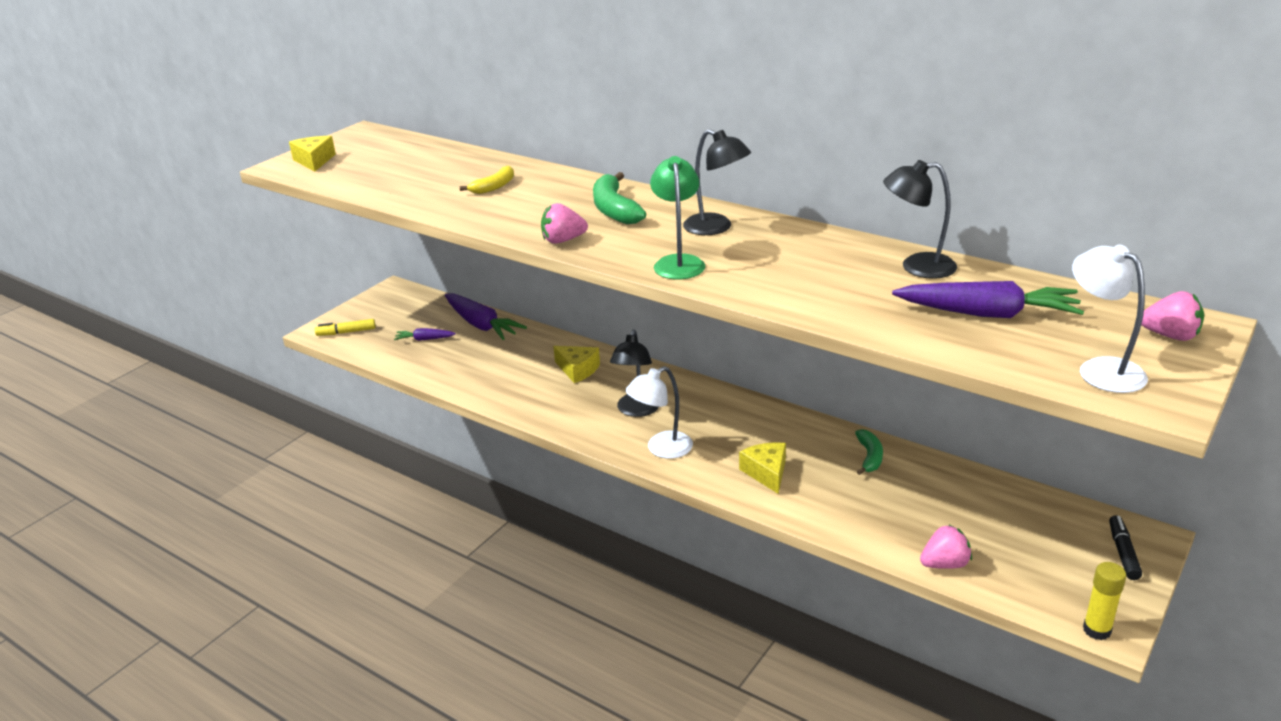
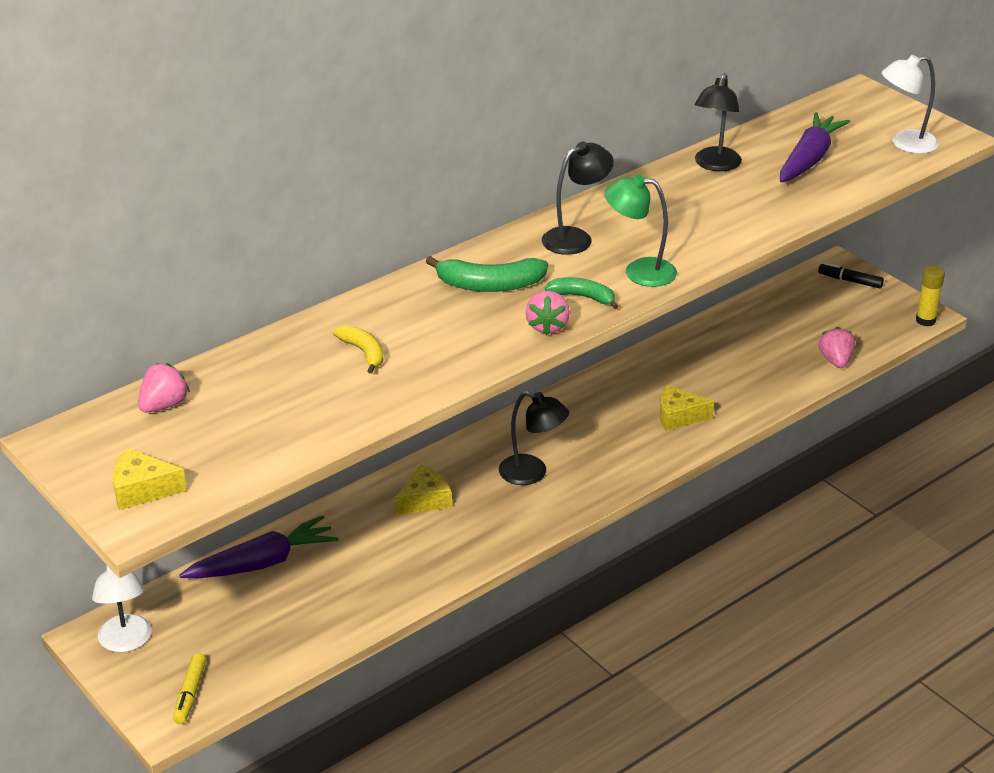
camera: 75 degrees left, 5 degrees up
purple carrot [394,328,456,341] -> none
white lamp [625,366,693,459] -> white lamp moved to [92,565,152,652]
green banana [855,429,883,475] -> green banana moved to [545,277,618,309]
pink strawberry [1141,291,1204,341] -> pink strawberry moved to [138,363,190,413]

